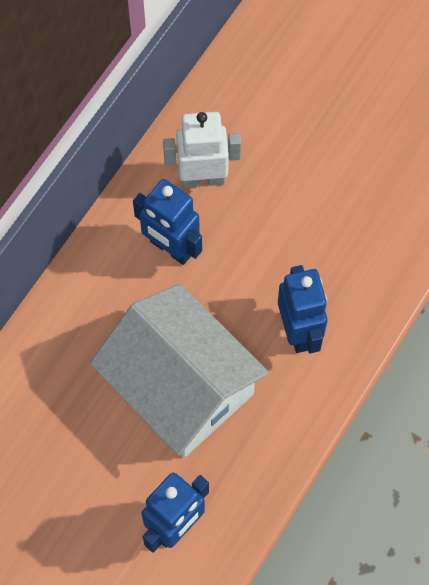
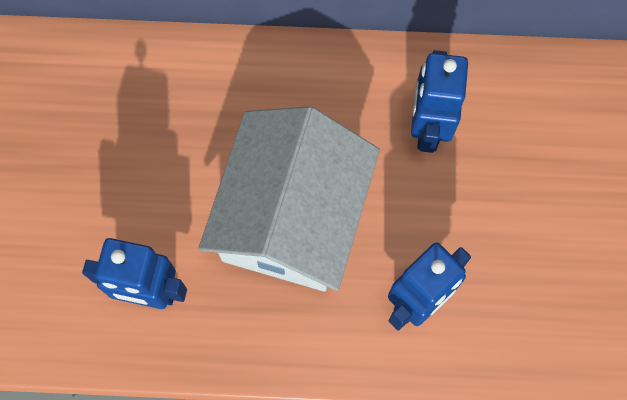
camera: 60 degrees right, 5 degrees up
white robot [163,112,241,188] -> none

